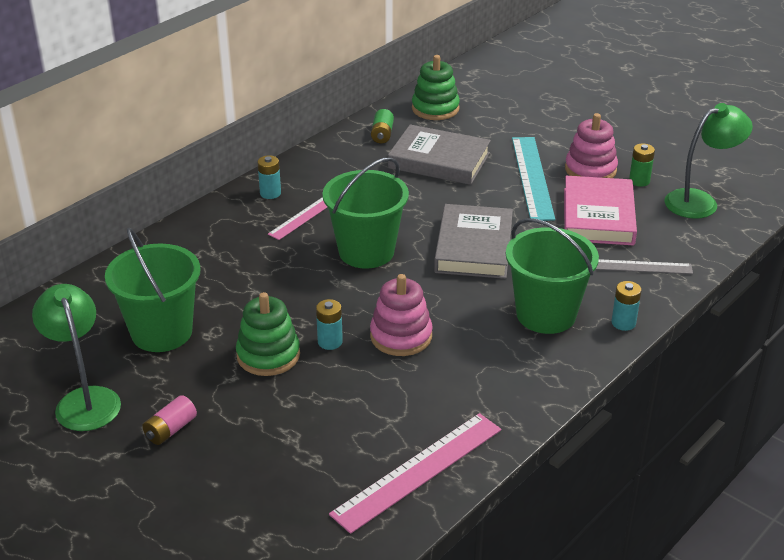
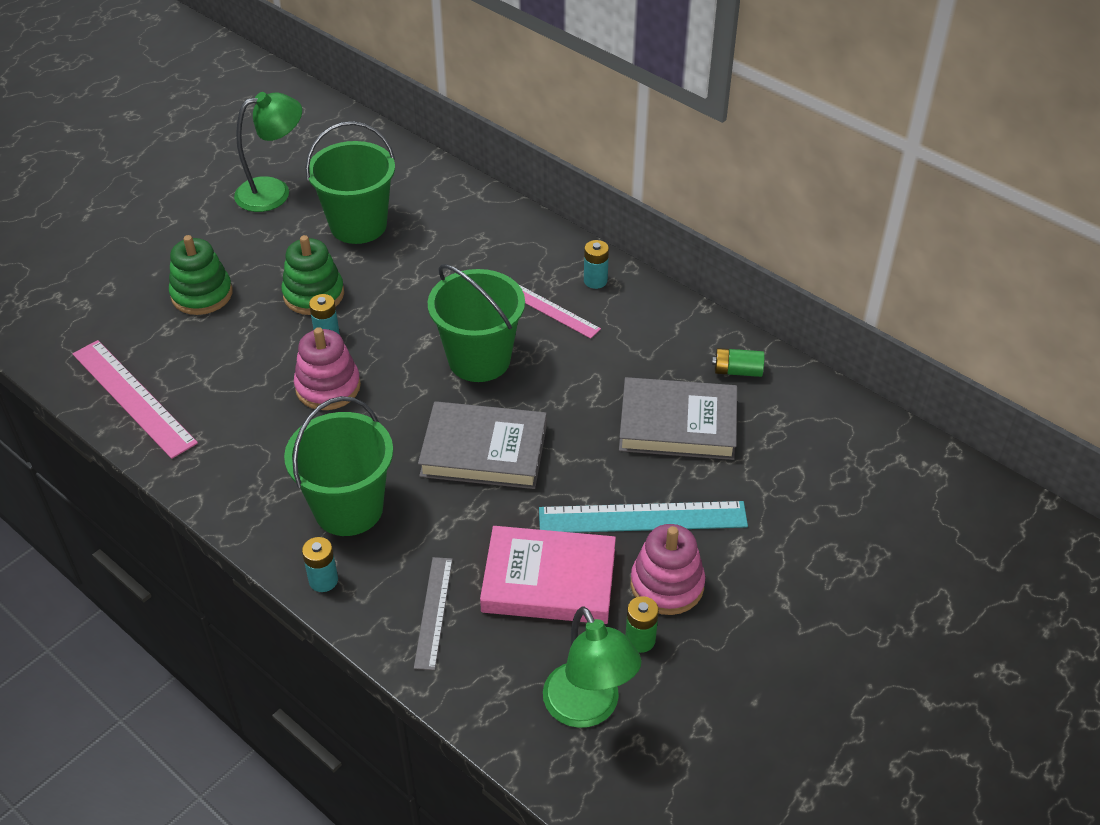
camera: 90 degrees right, 10 degrees up
pink battery [142,395,197,445] -> none
grey book [388,124,491,185] -> grey book turned 75 degrees clockwise [619,377,737,460]
green stacking toy [412,55,460,120] -> green stacking toy moved to [169,235,233,315]

